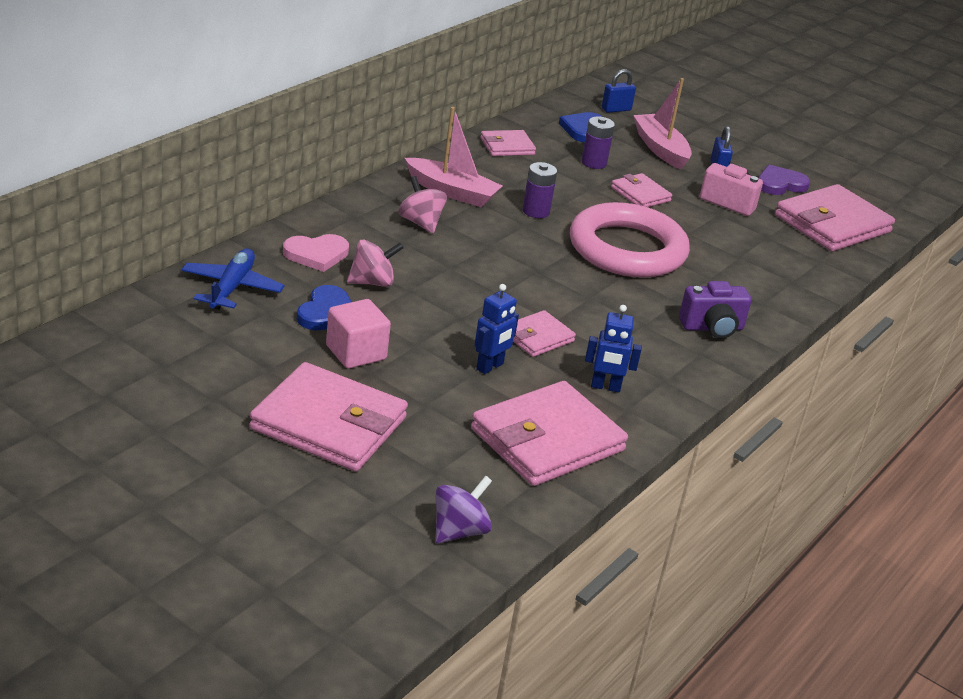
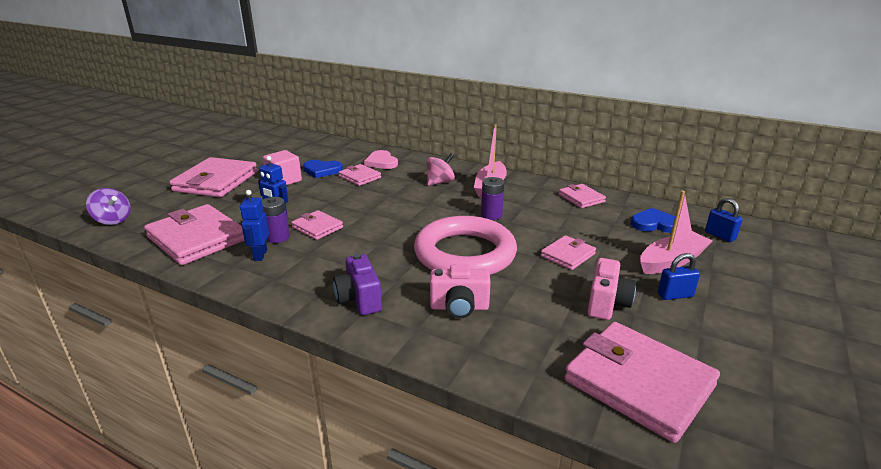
camera: 85 degrees right, 5 degrees down
blue plane [181,249,284,310] -> none
pink spinning top [347,239,404,287] -> pink wallet [339,164,381,186]
purple battery [581,116,615,169] -> purple battery moved to [262,197,290,243]
purple heart [759,164,810,195] -> none
none -> pink camera [430,265,491,318]

